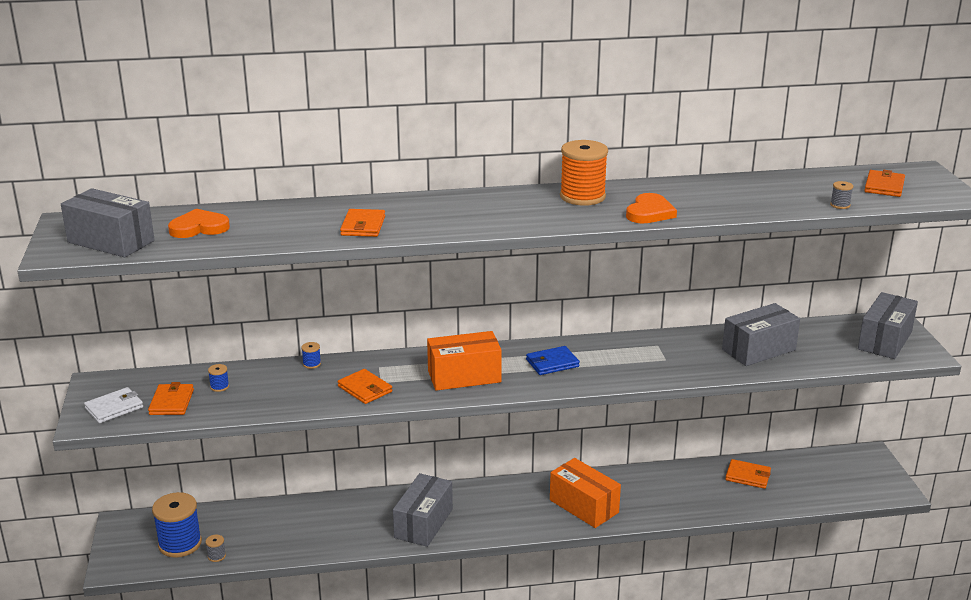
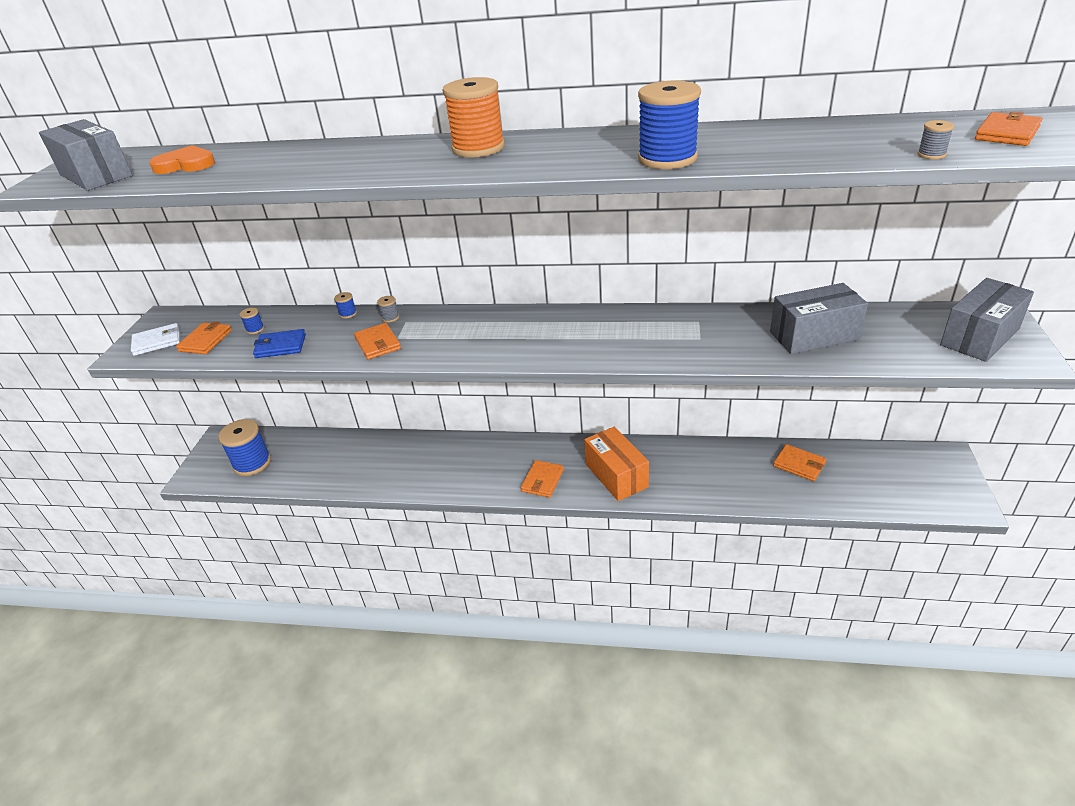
camera: 20 degrees right, 10 degrees up
grey spool [205,535,226,562] -> grey spool moved to [377,296,399,322]
orange wallet [340,209,385,237] -> orange wallet moved to [521,460,564,498]
grey box [393,473,453,547] -> none
orange box [427,331,502,391] -> none
blue wallet [526,346,580,375] -> blue wallet moved to [253,329,306,358]
orange spool [560,140,608,206] -> orange spool moved to [442,77,505,158]
orange heart [626,193,677,224] -> blue spool [638,81,701,169]

